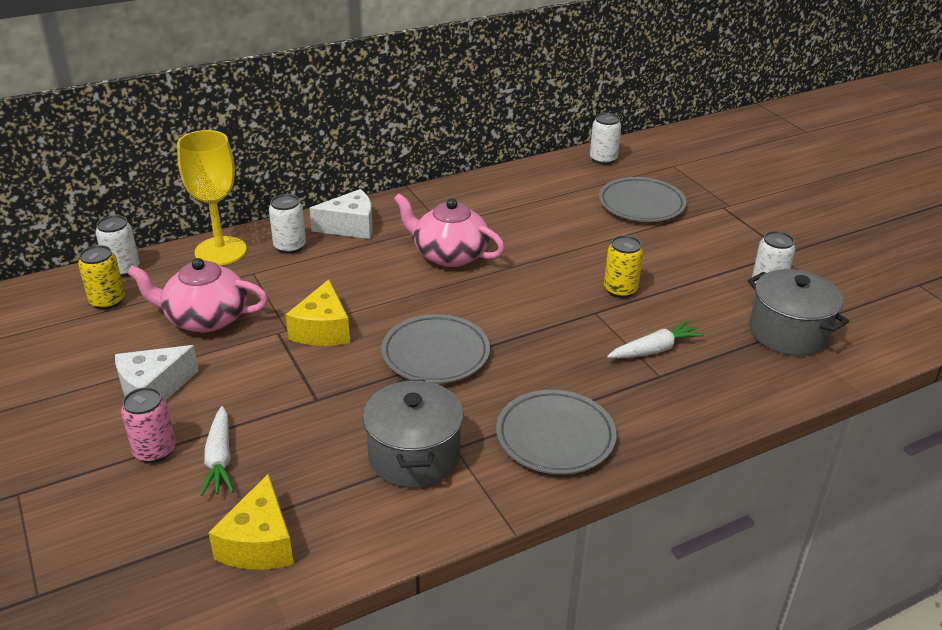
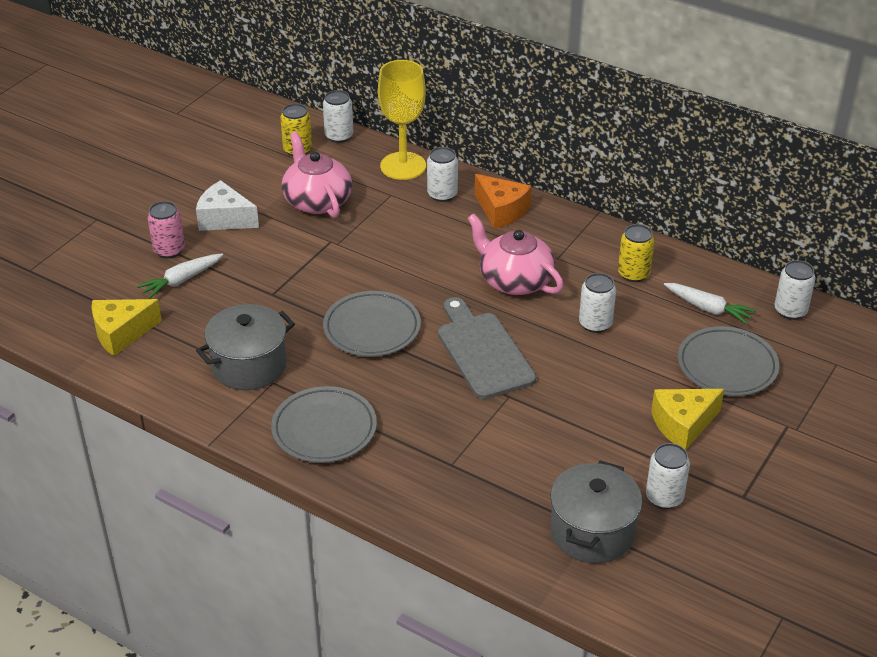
camera: 60 degrees right, 5 degrees up
yellow cheese [286,279,350,346] -> yellow cheese moved to [651,389,724,450]
white cheese [309,189,373,239] -> orange cheese [475,174,531,229]
pink teapot [394,193,505,267] -> pink teapot turned 45 degrees counterclockwise [467,214,564,295]
yellow can [604,235,643,298] -> yellow can moved to [618,224,654,282]
white carrot [607,320,704,358] -> white carrot moved to [664,283,757,325]
none -> grey cutting board [438,297,536,399]
none -> white can [579,273,616,333]

